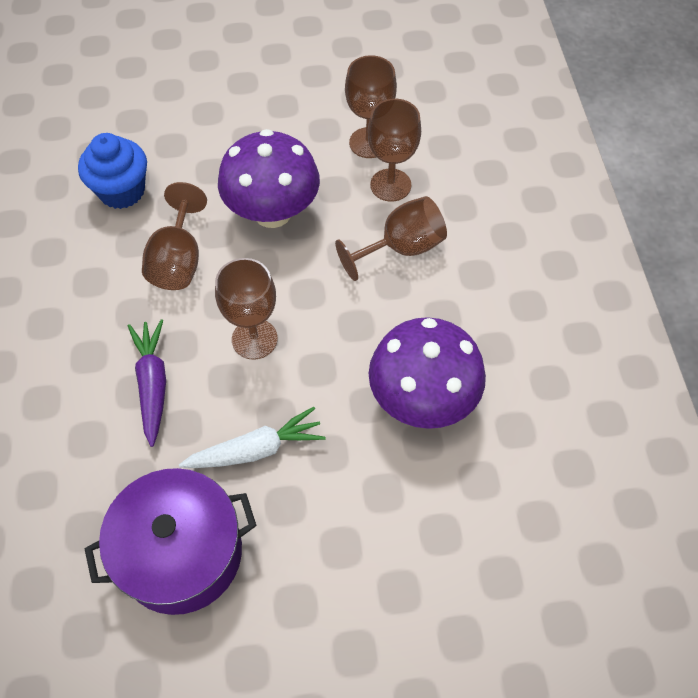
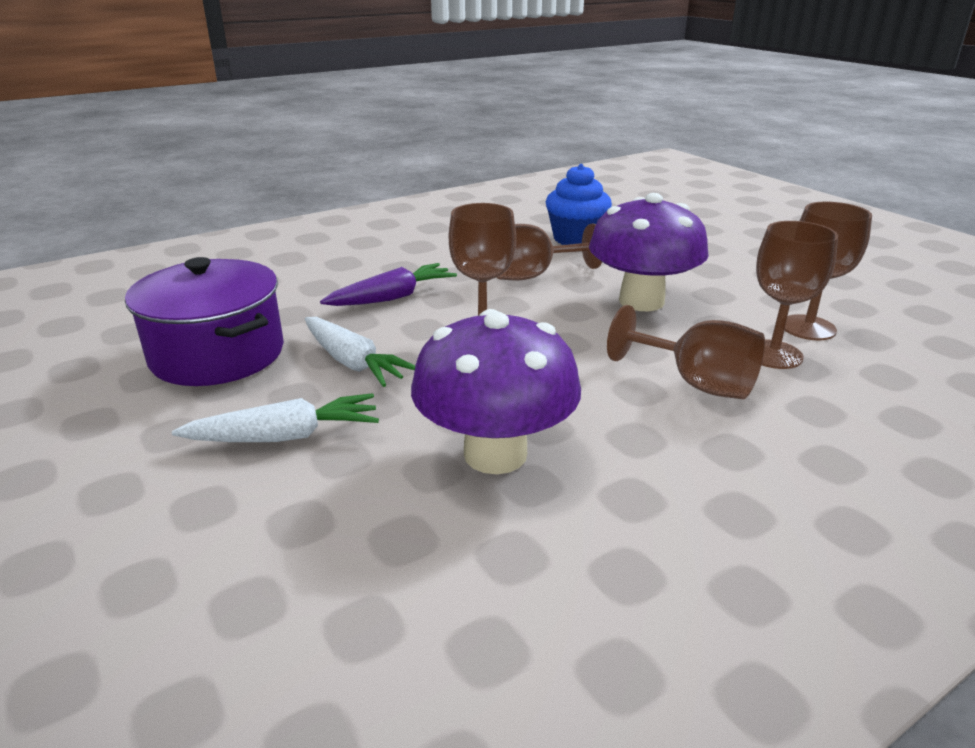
camera: 65 degrees right, 30 degrees down
none -> white carrot [172,393,379,442]

